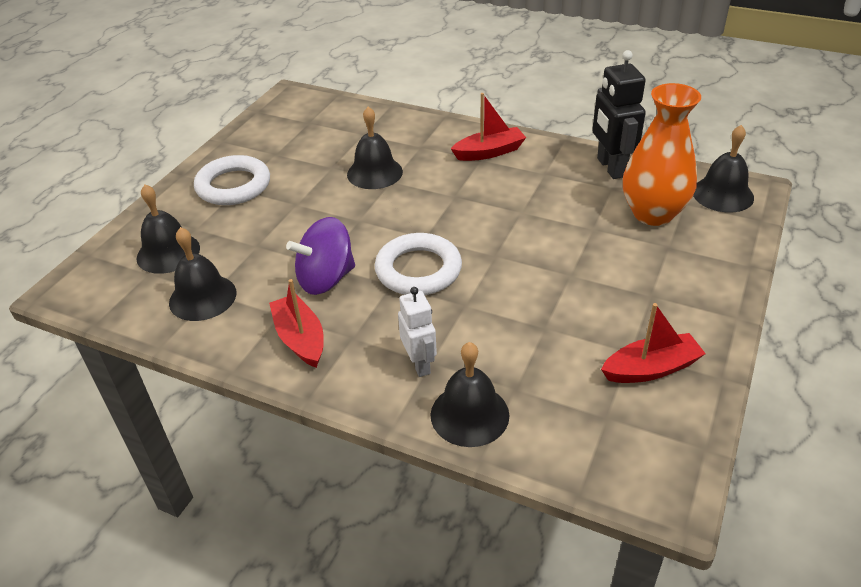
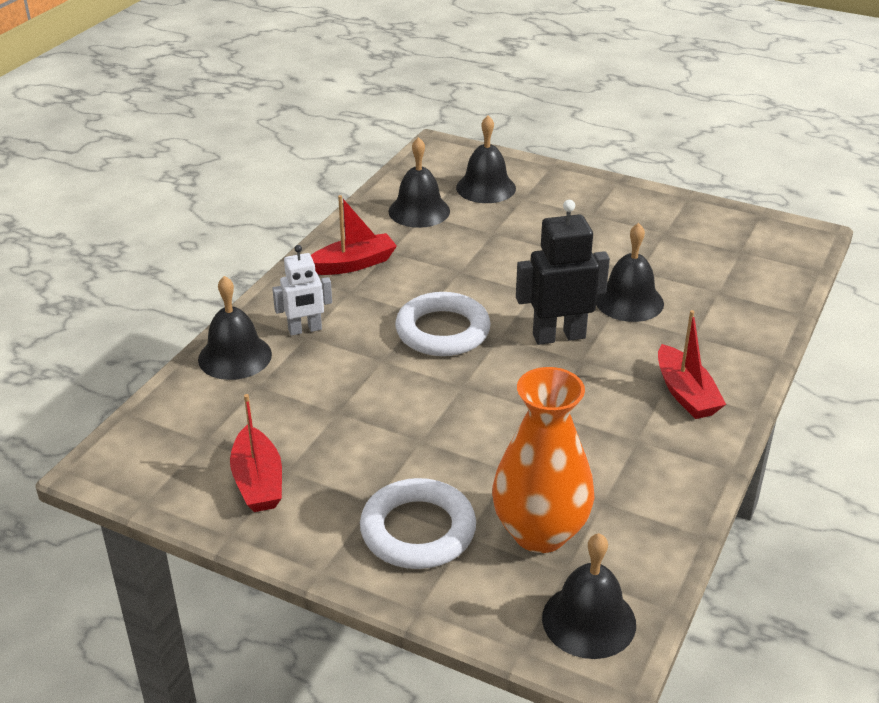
camera: 90 degrees right, 5 degrees down
white ring [194,155,270,205] -> white ring moved to [360,478,476,569]
purple spinning top [286,217,355,295] -> none
black robot [592,50,646,179] -> black robot moved to [516,200,610,345]

